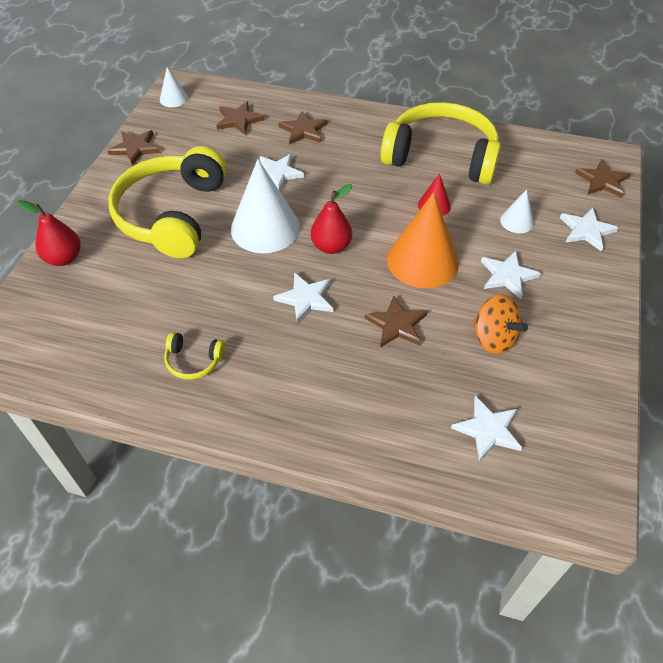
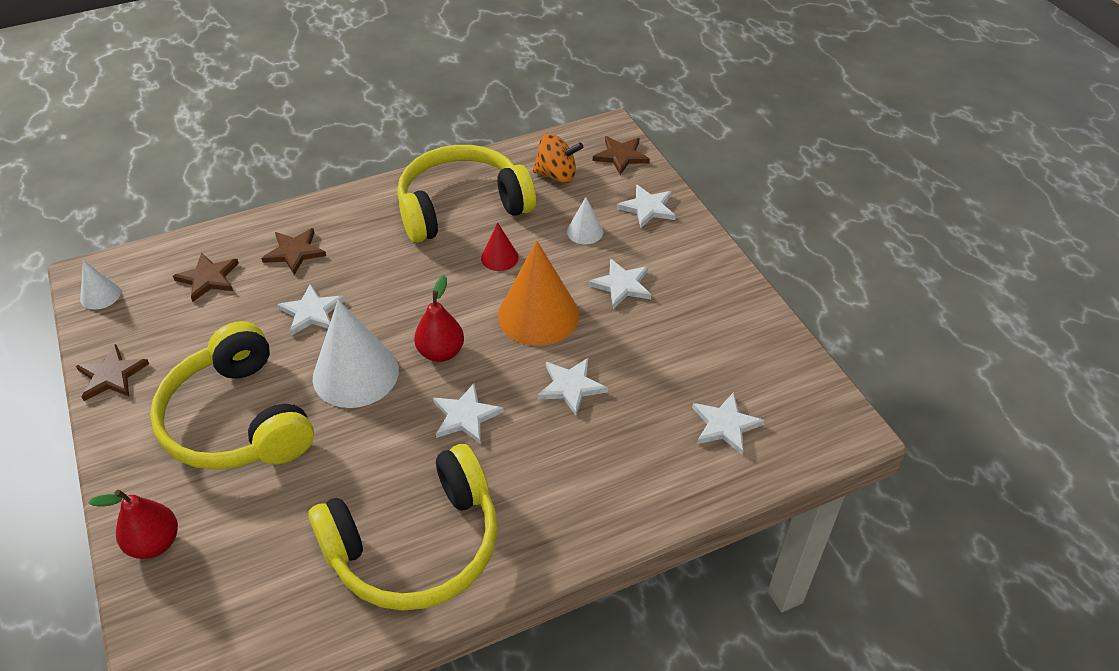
camera: 40 degrees left, 5 degrees down
yellow headphones [164,332,226,380] -> yellow headphones [308,444,497,611], size x2.48
brown star [365,295,427,347] -> white star [537,358,608,416]
orange spinning top [473,295,528,354] -> orange spinning top moved to [533,134,583,183]

